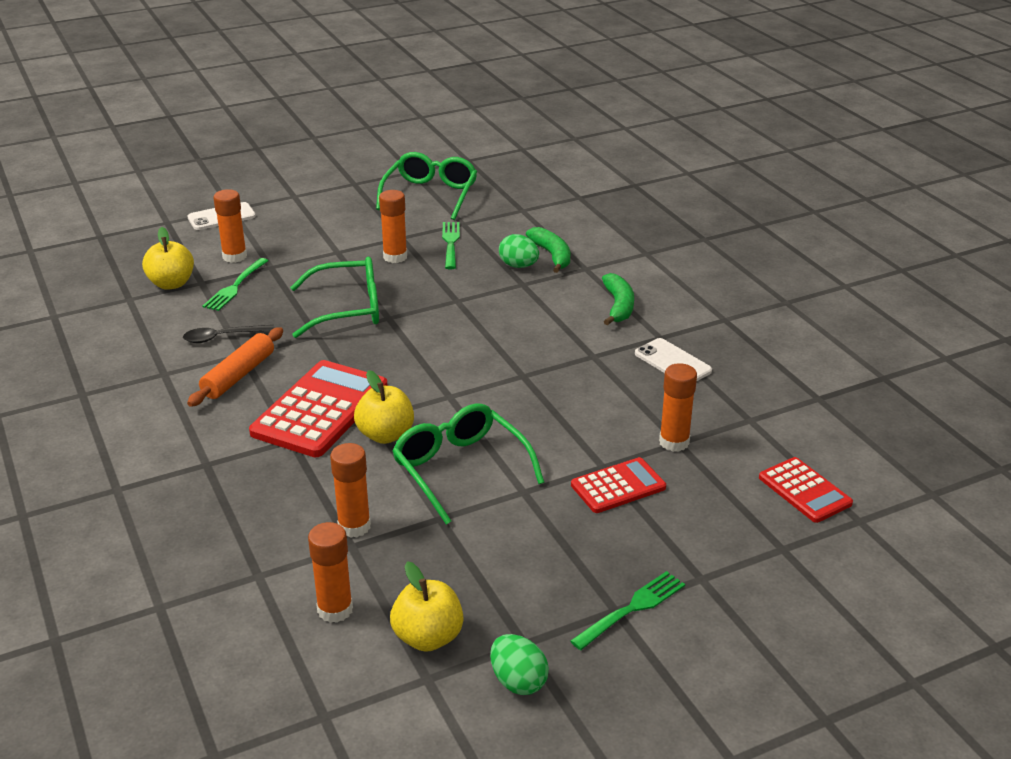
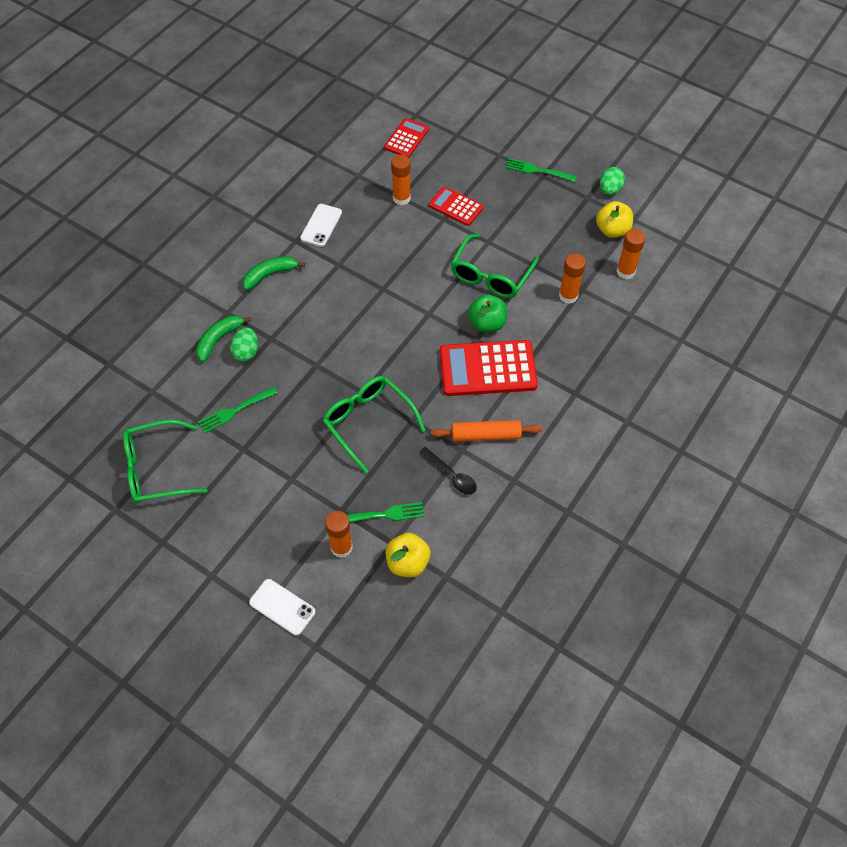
camera: 120 degrees left, 25 degrees up
yellow apple [354,370,414,444] -> green apple [468,295,507,333]
orange glue stick [379,190,407,263] -> none

